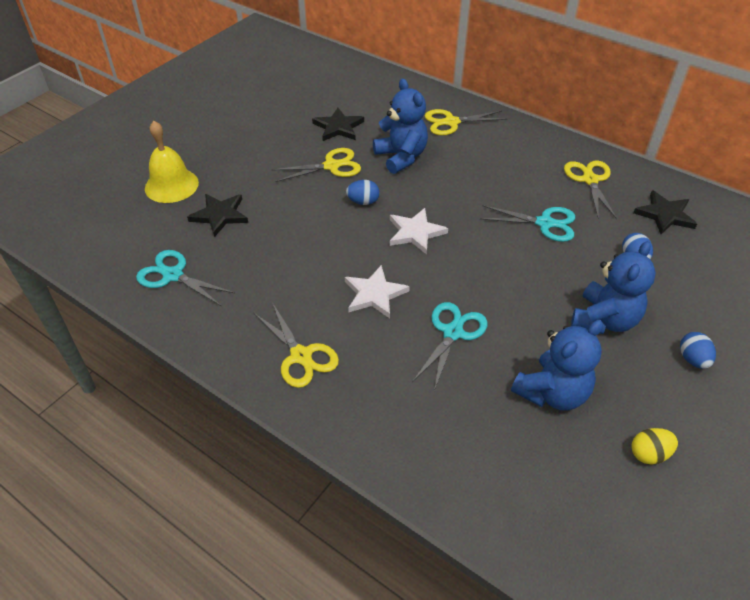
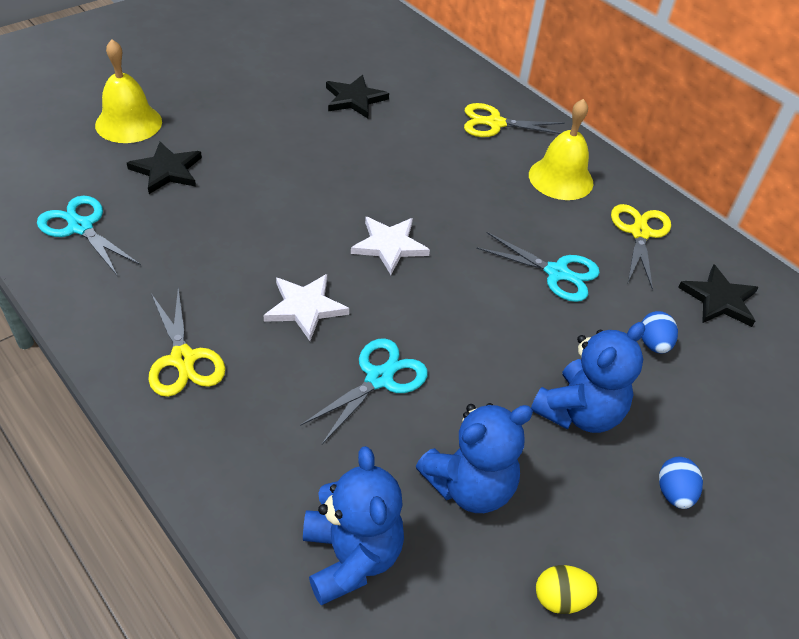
camera: 10 degrees right, 0 degrees up
yellow scissors [272,148,361,182] -> none
blue egg [346,180,379,205] -> none
blue teddy bear [373,78,428,174] -> blue teddy bear moved to [303,446,404,605]
none -> yellow bell [529,99,593,200]

